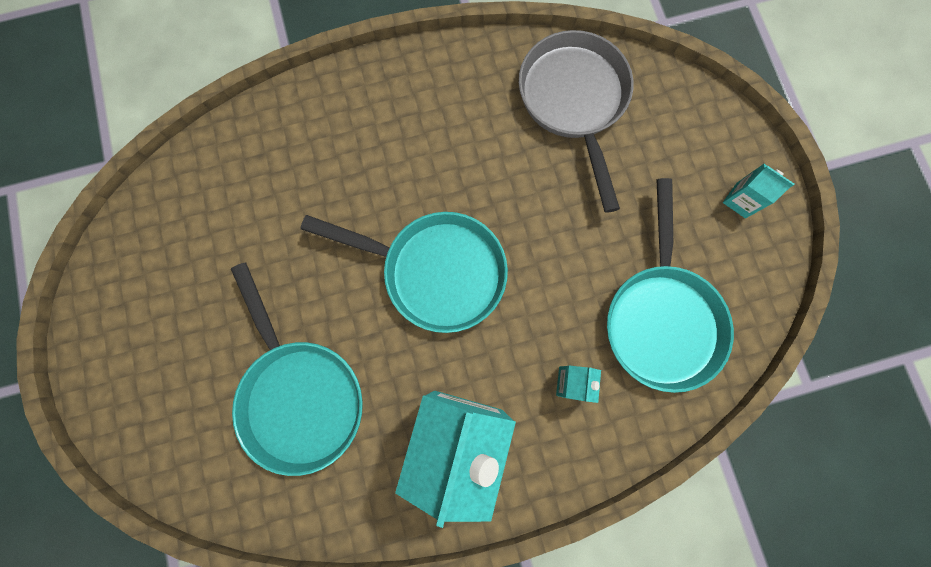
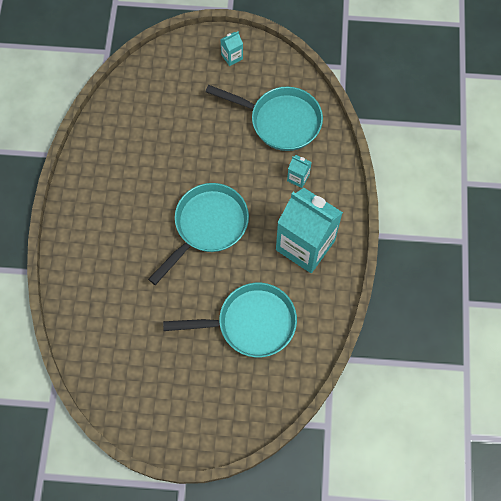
camera: 70 degrees left, 10 degrees down
grey pan [519,30,634,213] -> none

